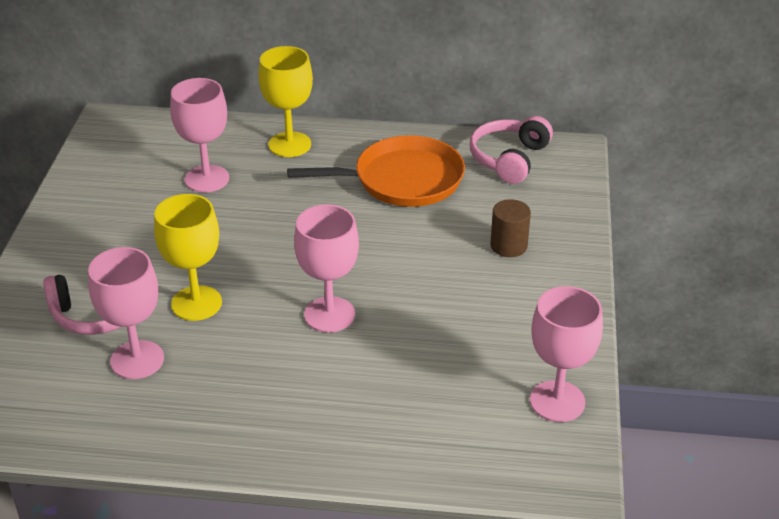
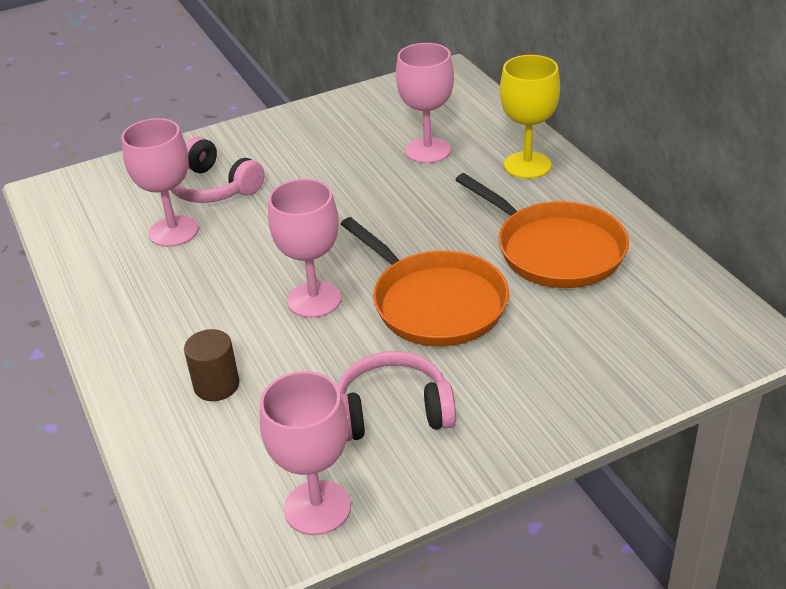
camera: 60 degrees right, 0 degrees up
yellow goblet [154,194,222,321] -> none
pink headphones [470,116,553,184] -> pink headphones moved to [337,351,456,442]
brown cylinder [490,199,531,257] -> brown cylinder moved to [184,329,240,401]
none -> orange pan [341,217,509,346]

